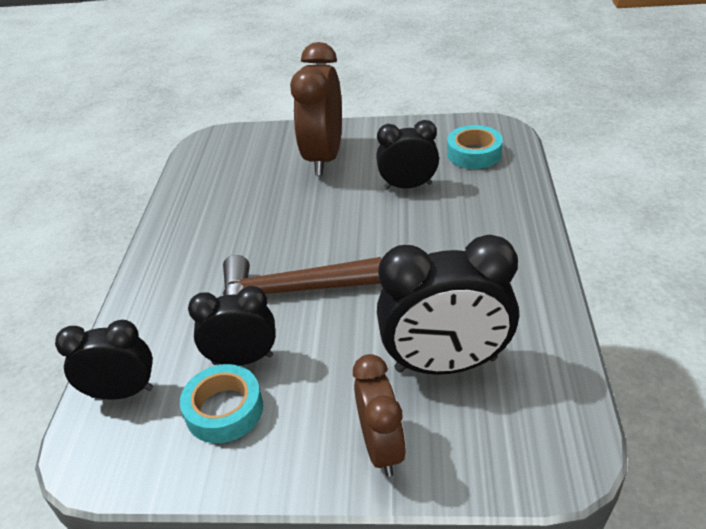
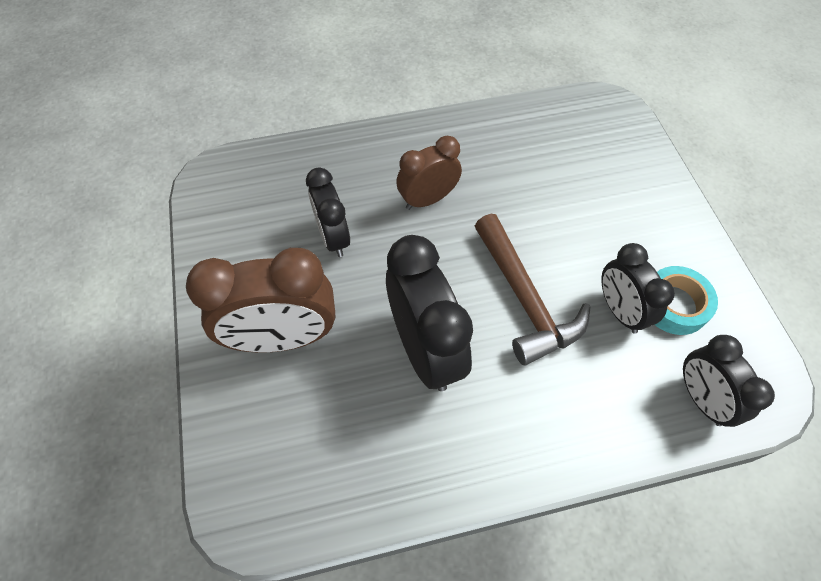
camera: 110 degrees left, 20 degrees up
brown clock [353,354,406,477] -> brown clock moved to [396,136,462,210]
black clock [377,235,519,375] -> black clock moved to [386,235,473,391]
turquoise tape [447,125,503,169] -> none

